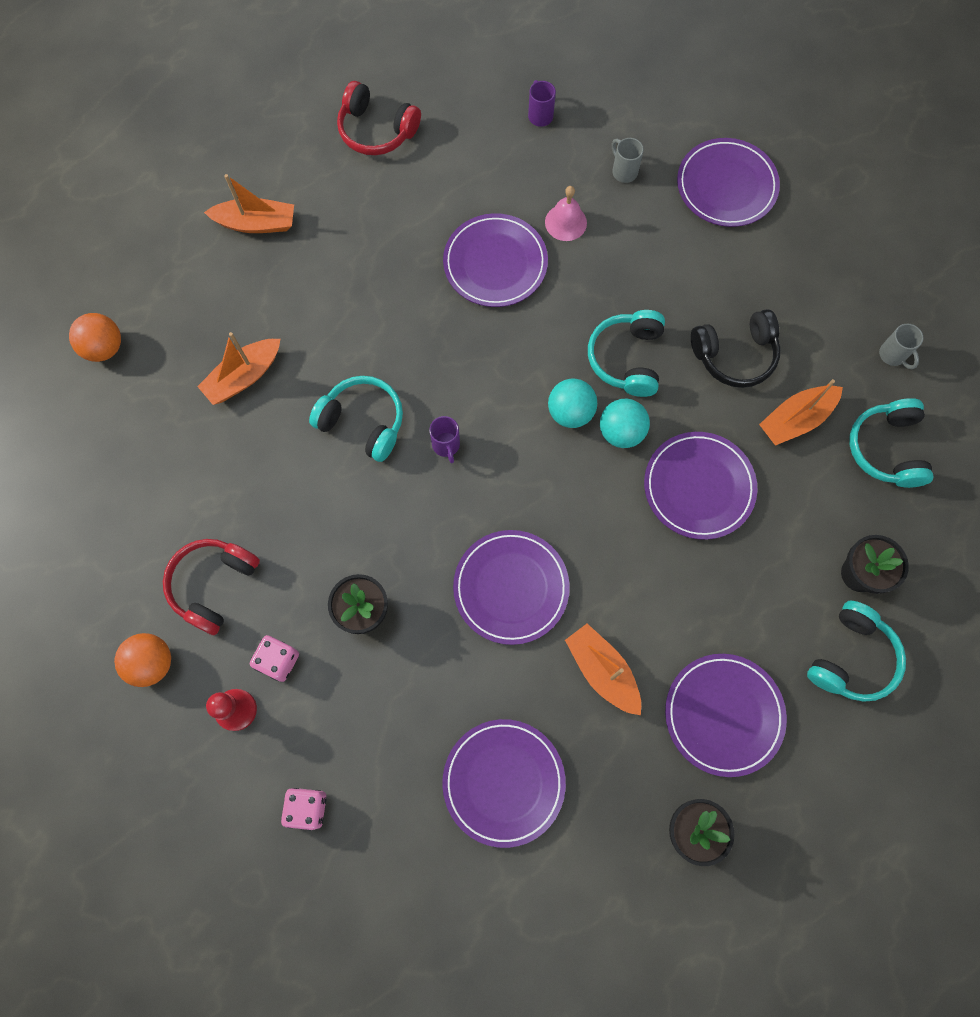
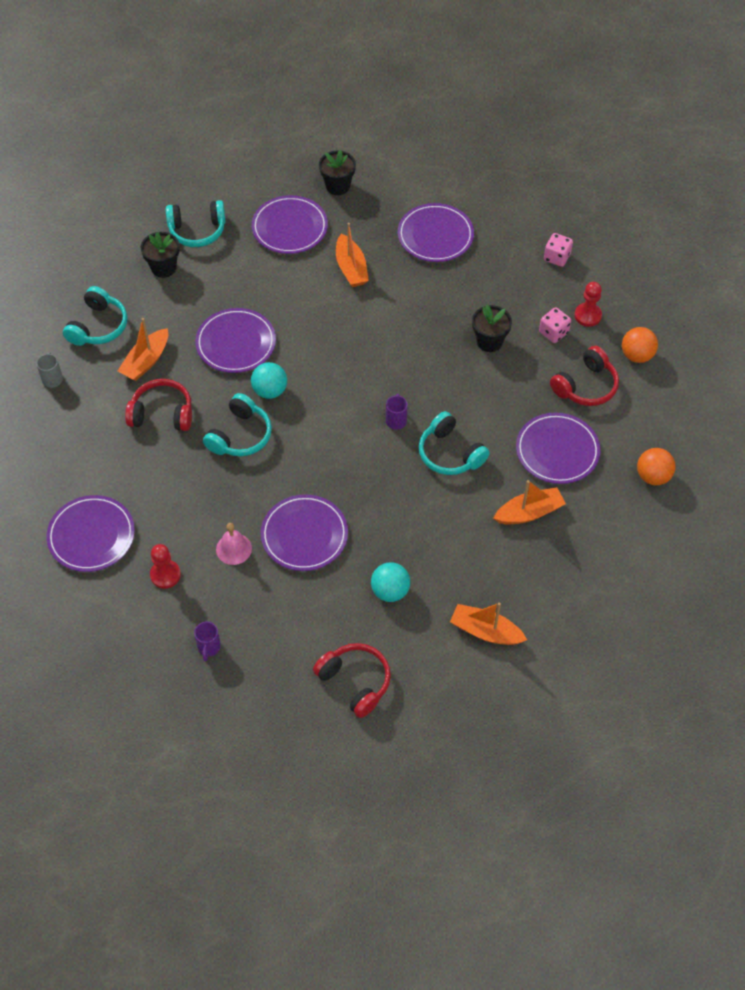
camera: 160 degrees left, 15 degrees down
orange ball [69,313,121,362] -> orange ball moved to [637,448,676,485]
purple plate [453,530,570,645] -> purple plate moved to [516,413,601,484]
turquoise ball [548,379,597,428] -> turquoise ball moved to [371,562,410,602]
grey mug [612,138,644,183] -> red pawn [150,544,181,589]
black headphones [691,309,781,388] -> red headphones [125,379,192,431]
orange boat [759,379,843,446] -> orange boat turned 135 degrees clockwise [118,318,168,381]
turquoise headphones [807,601,906,702] -> turquoise headphones turned 150 degrees counterclockwise [166,200,226,247]

